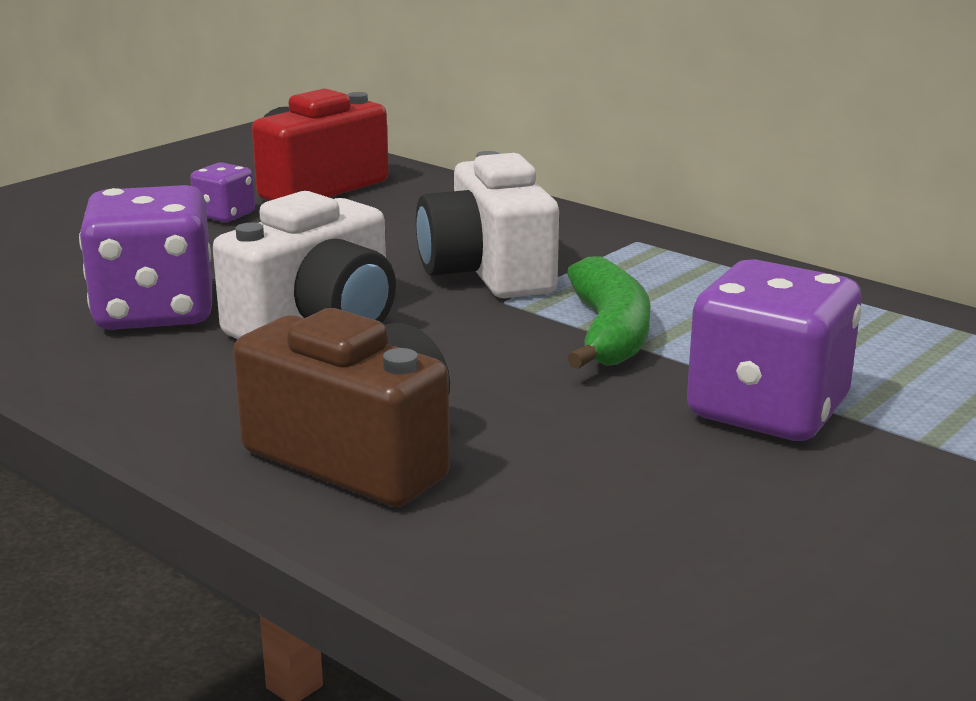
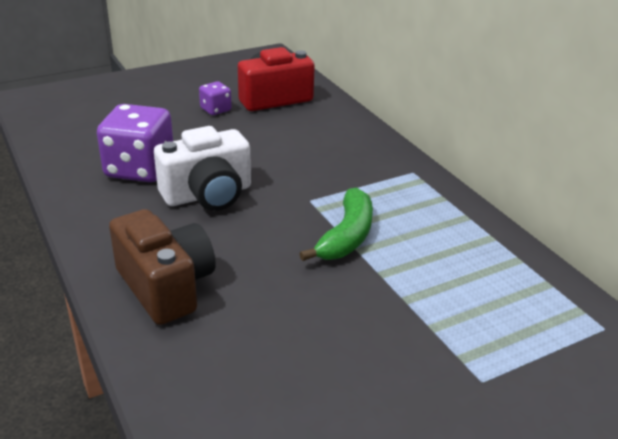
camera: 20 degrees right, 10 degrees up
white camera [416,151,559,298] -> none
purple dice [687,259,861,441] -> none

